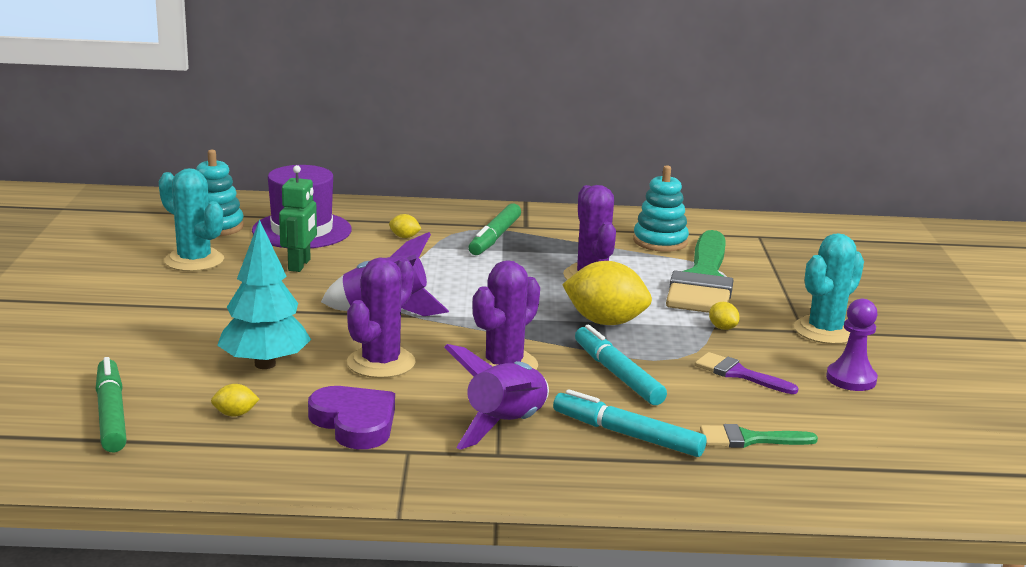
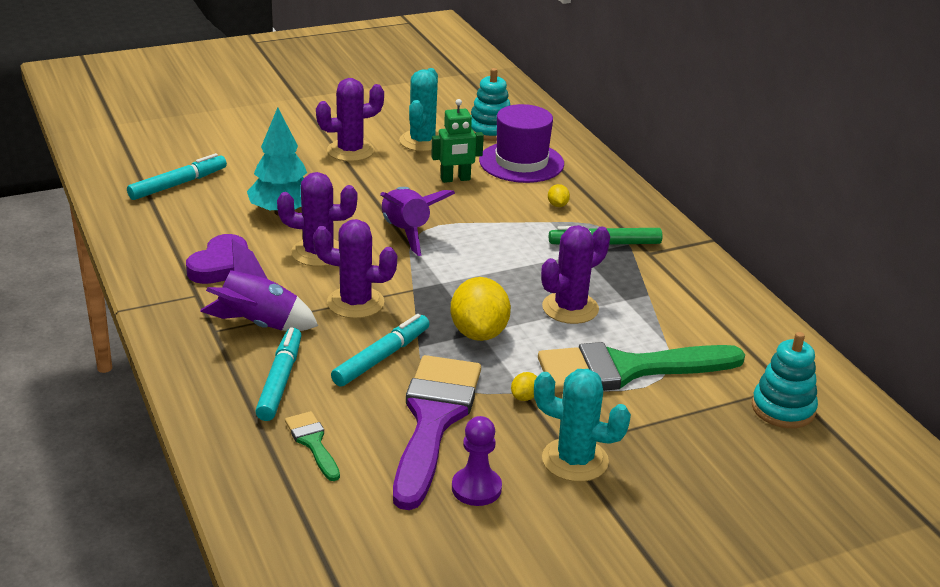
camera: 65 degrees right, 10 degrees up
green marker [95,357,127,452] -> turquoise marker [127,153,227,200]
yellow lemon [211,384,259,417] -> none
turquoise stacking toy [633,165,689,252] -> turquoise stacking toy moved to [752,332,818,428]
purple brush [695,352,799,394] -> purple brush [393,355,481,510], size x2.22
none -> purple cactus [316,78,384,162]

